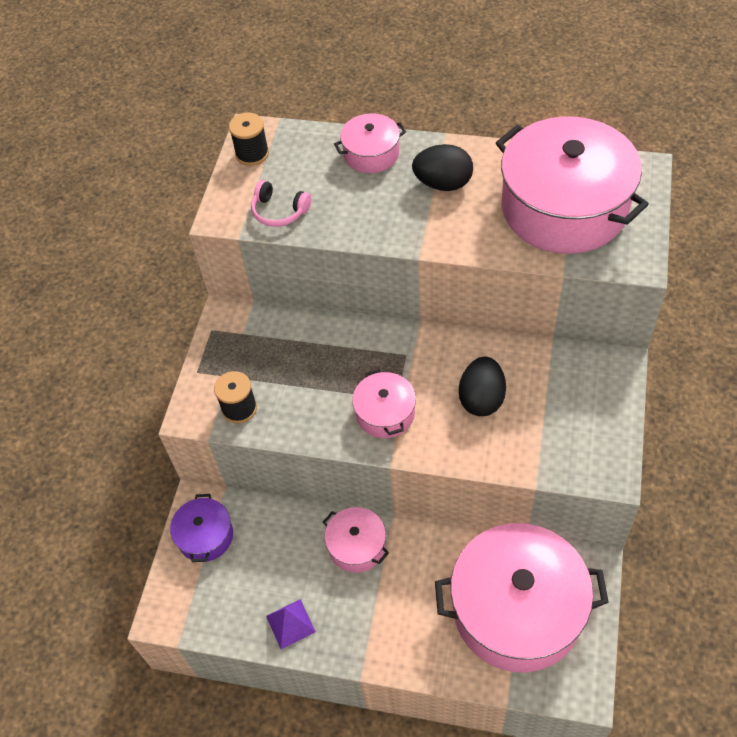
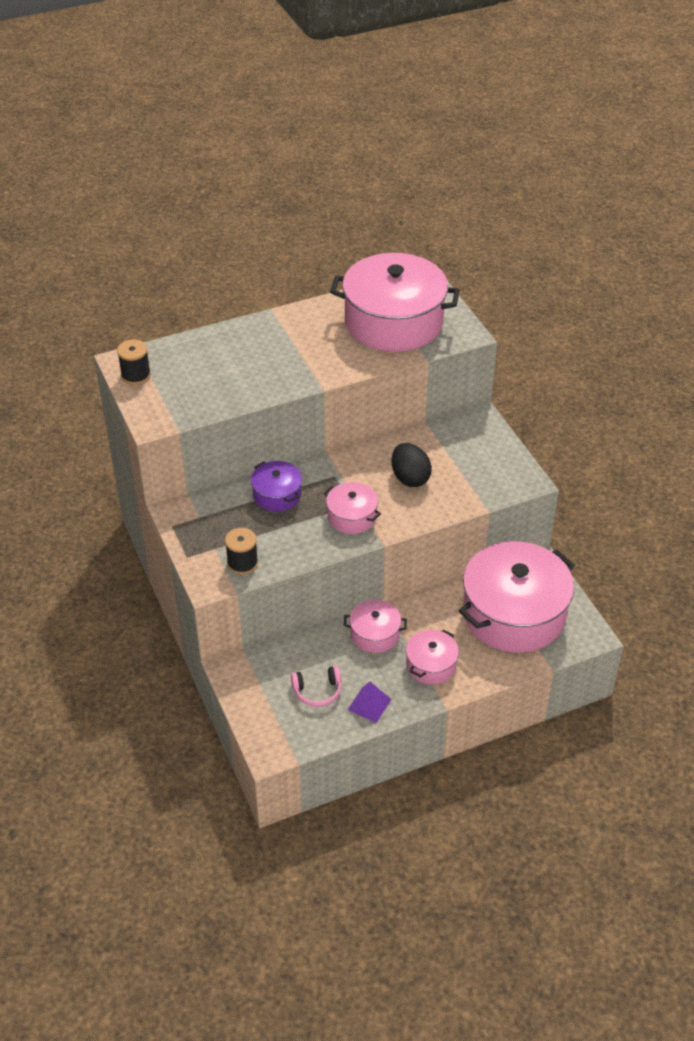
camera: 40 degrees left, 10 degrees down
purple pot [170,494,233,562] -> purple pot moved to [251,461,302,512]
pink headphones [251,180,311,227] -> pink headphones moved to [291,666,341,707]
pink pot [334,113,406,173] -> pink pot moved to [406,629,459,684]
black egg [412,144,473,191] -> none

